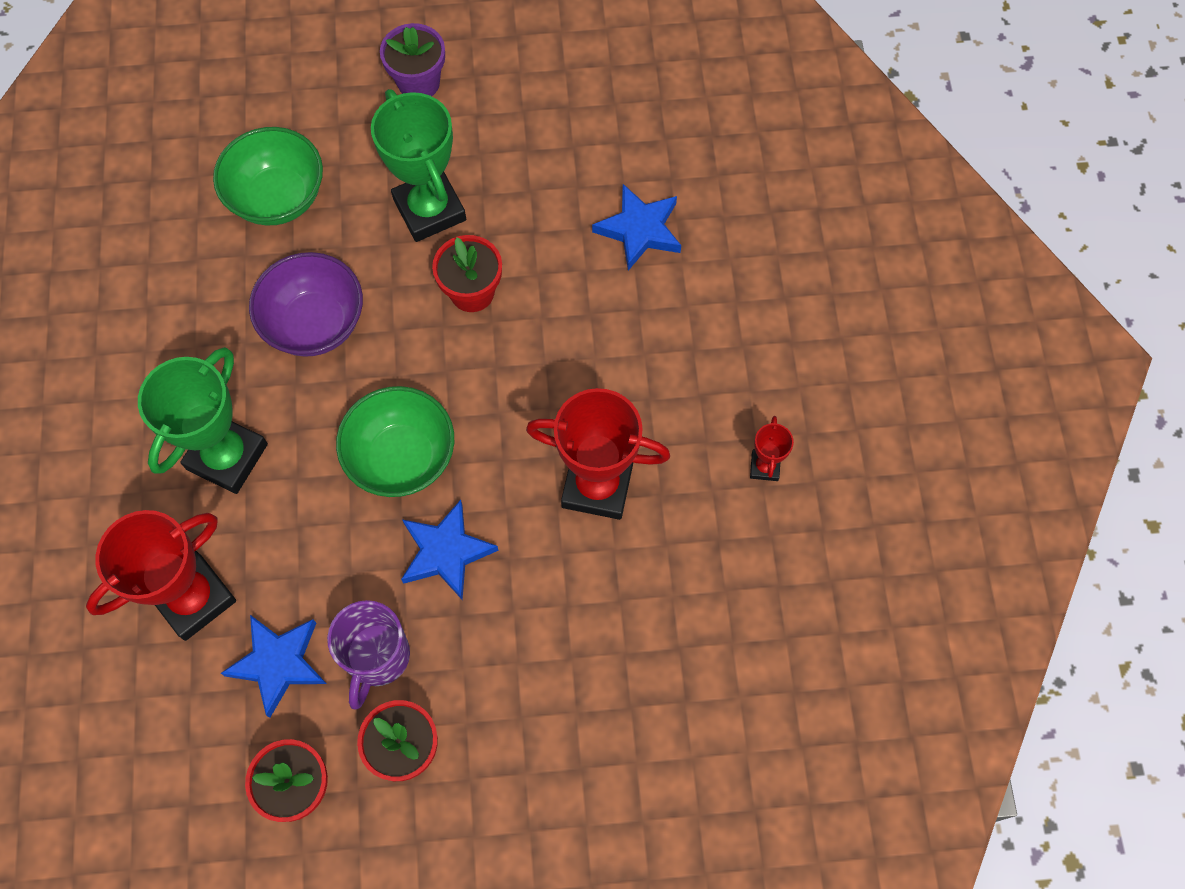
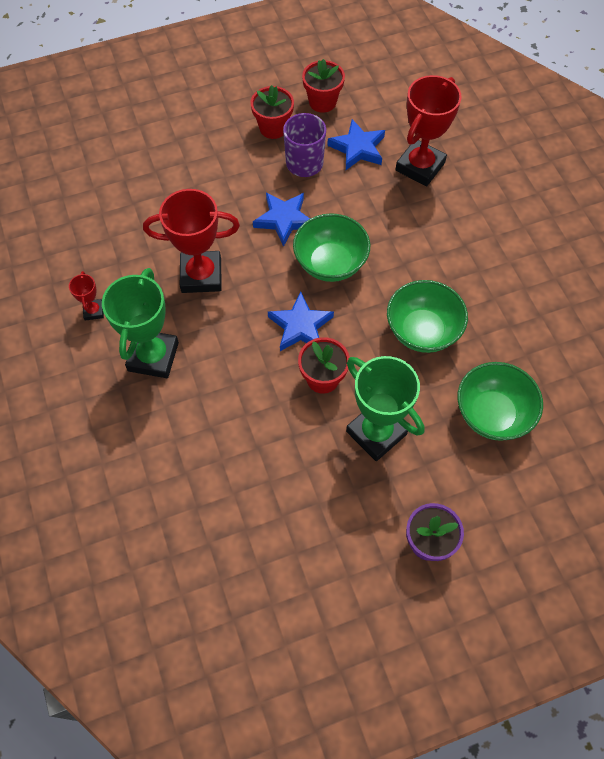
camera: 165 degrees right, 5 degrees down
green trophy [138,347,268,494] -> green trophy moved to [102,268,179,378]
purple bowl [249,252,363,357] -> green bowl [387,280,468,353]
blue star [592,184,681,271] -> blue star moved to [268,291,334,351]

